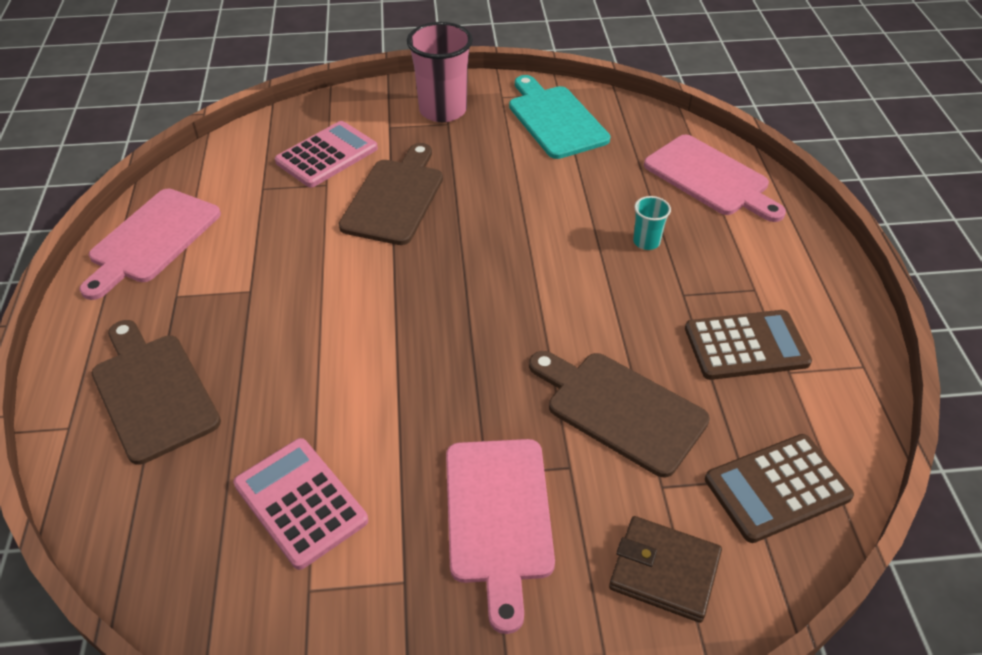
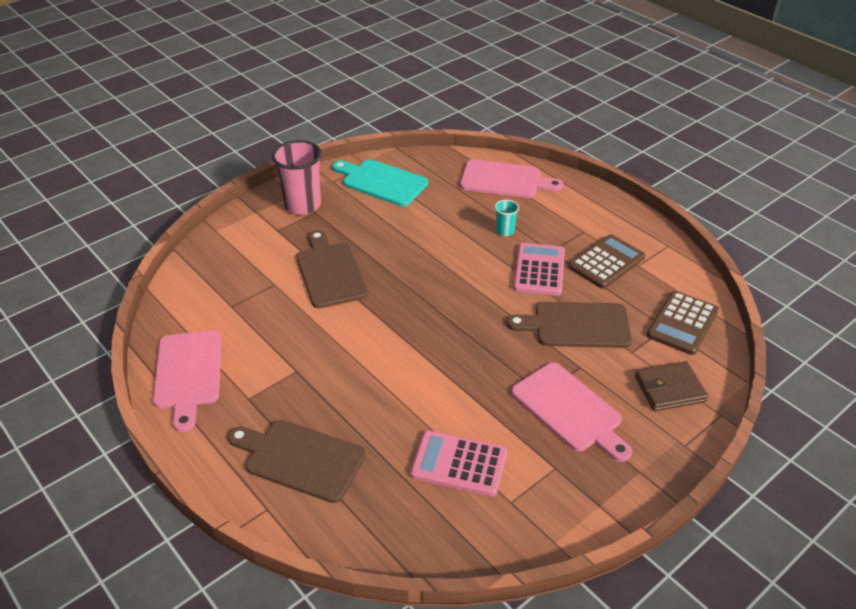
camera: 35 degrees left, 5 degrees down
pink calculator [275,121,378,188] -> pink calculator moved to [514,243,565,296]

